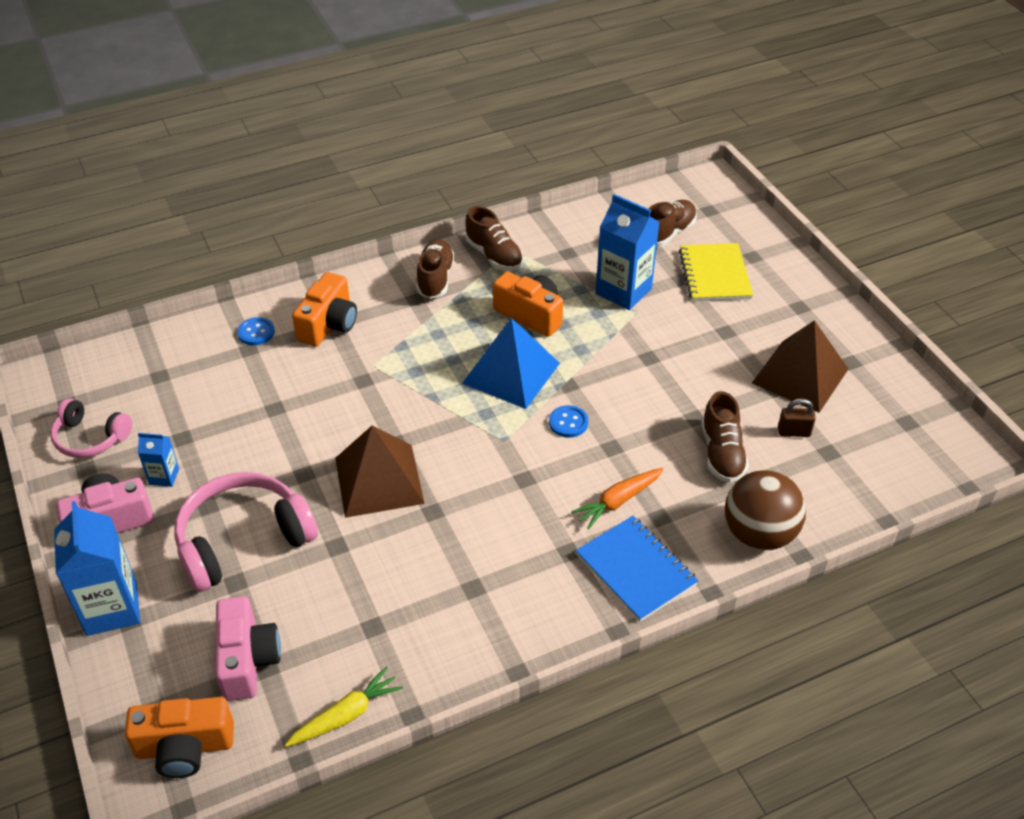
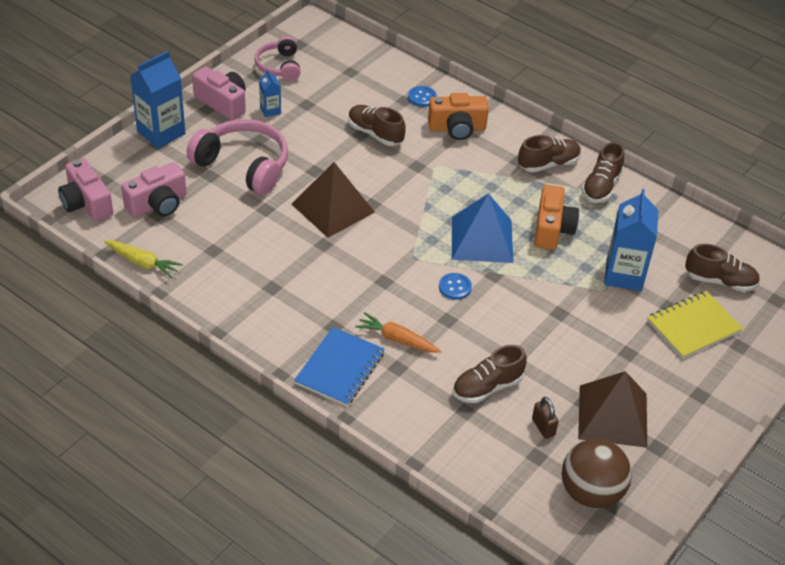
camera: 60 degrees right, 0 degrees up
orange camera [125,697,234,778] -> pink camera [58,158,113,222]
brown ball [725,470,806,550] -> brown ball moved to [562,439,632,509]
none -> brown shoe [348,105,405,146]

